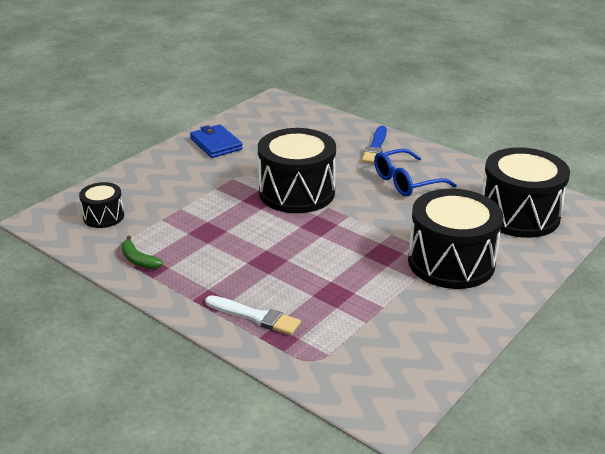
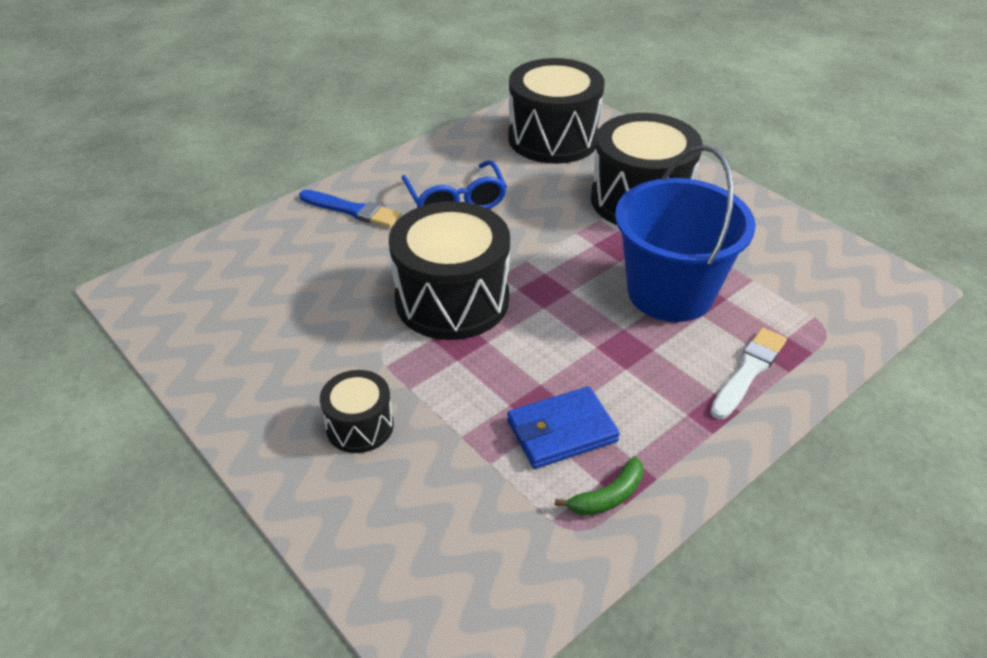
camera: 80 degrees left, 10 degrees up
black drum [79,182,124,228] -> black drum moved to [320,370,394,453]
blue wallet [190,124,243,158] -> blue wallet moved to [507,386,620,469]
none -> blue bucket [615,145,756,322]

